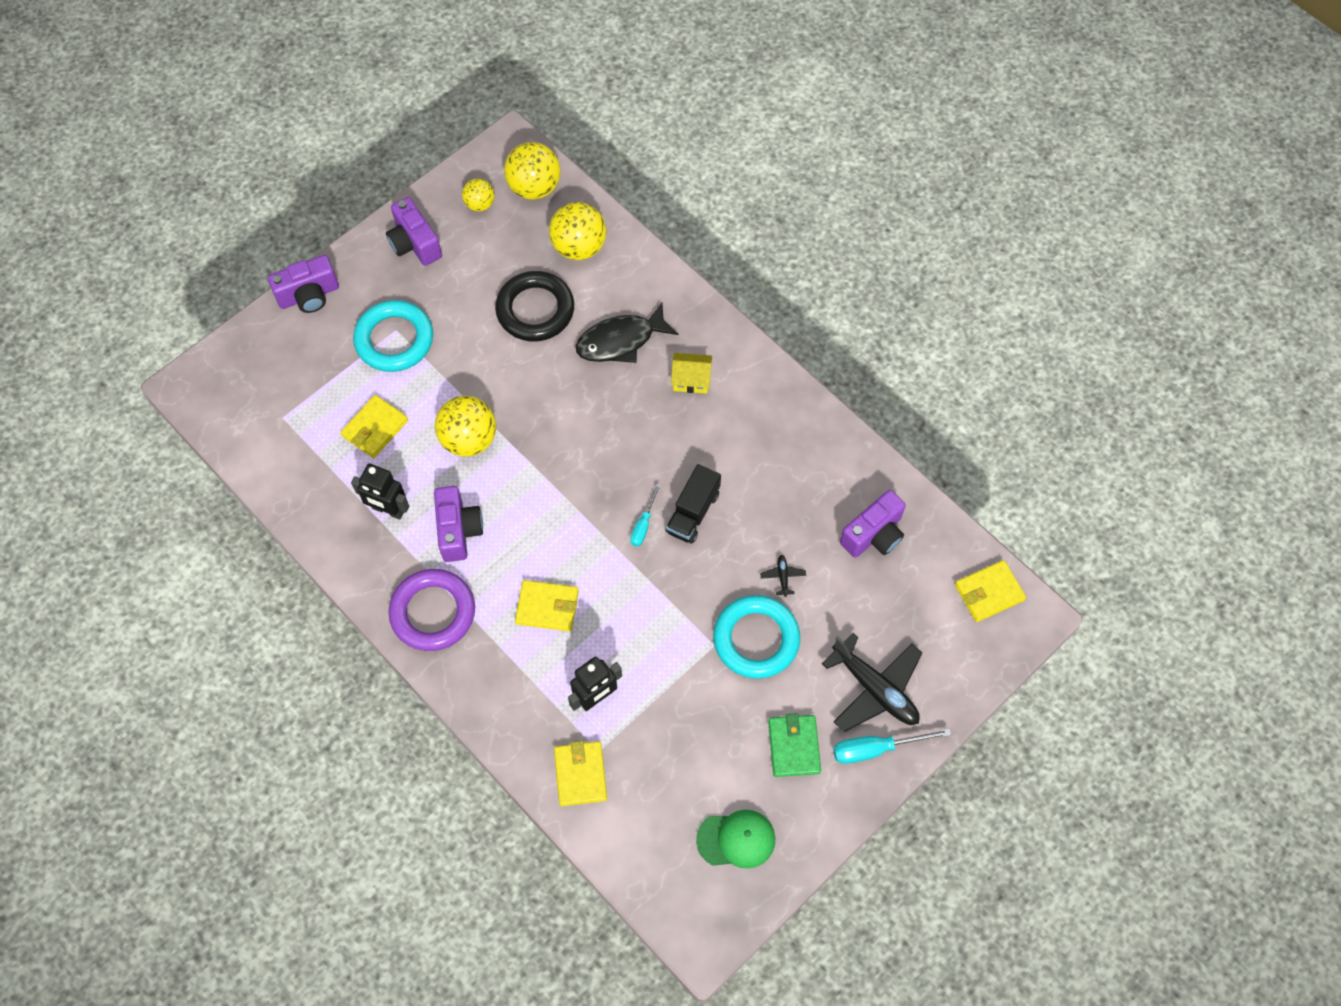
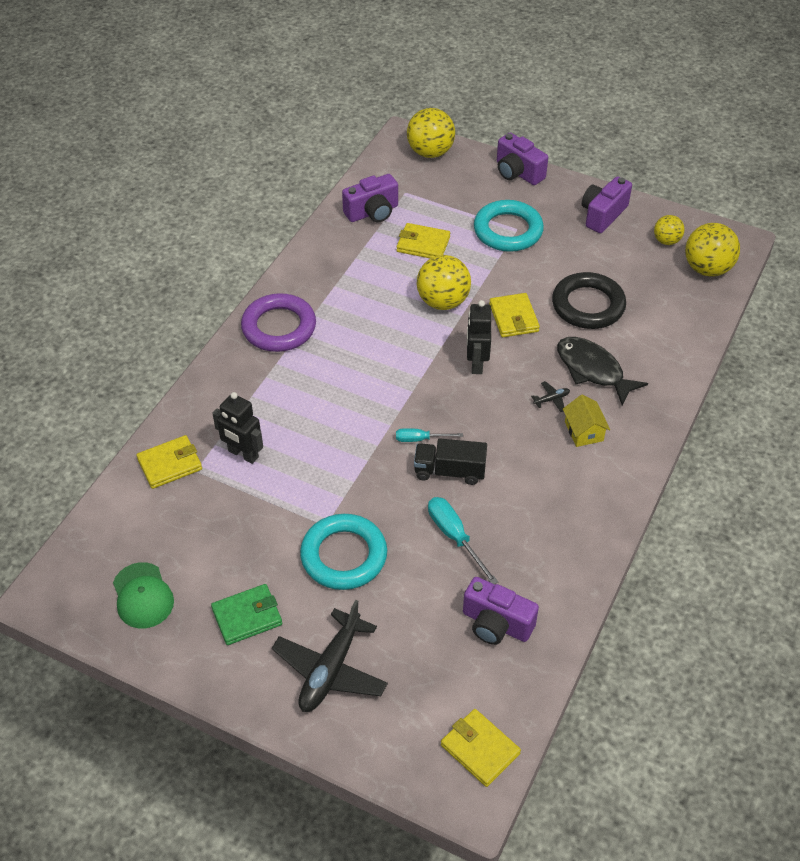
camera: 70 degrees right, 15 degrees down
black robot [351,464,410,520] -> black robot moved to [467,300,491,374]
purple camera [434,486,483,562] -> purple camera moved to [342,174,398,222]
yellow wallet [515,580,579,632] -> yellow wallet moved to [489,293,540,337]
yellow ball [549,202,606,260] -> yellow ball moved to [407,108,455,158]
black plane [760,555,806,597] -> black plane moved to [531,381,570,412]
turquoise screwdriver [833,729,951,764] -> turquoise screwdriver moved to [428,497,498,584]

